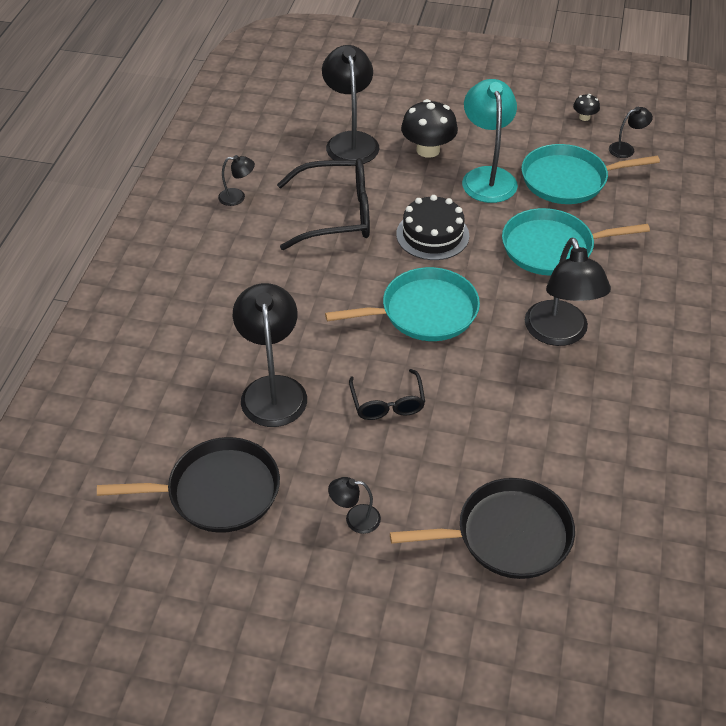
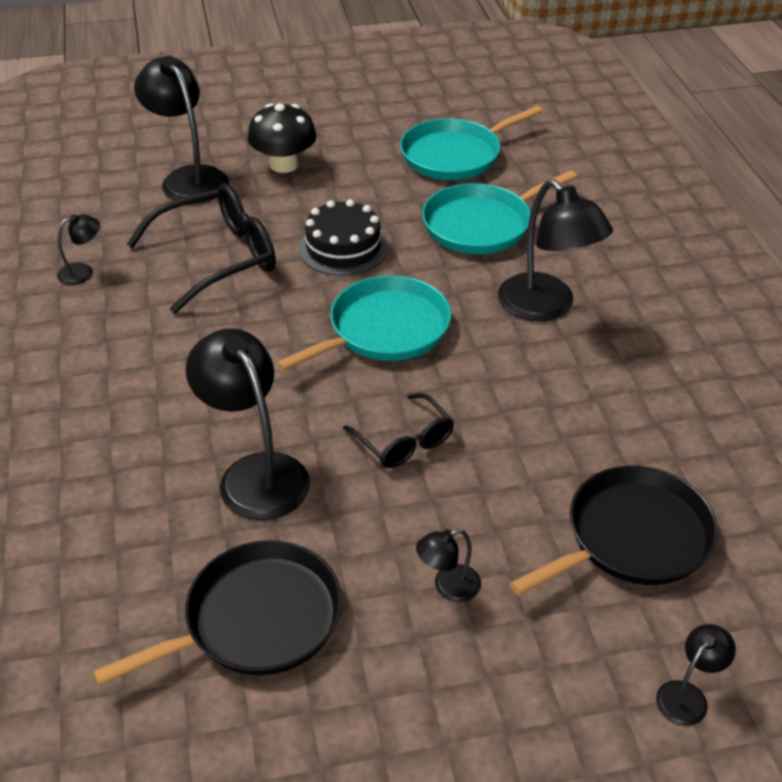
camera: 25 degrees left, 5 degrees down
turquoise lamp [462,79,518,203] -> none
black mushroom [573,94,600,121] -> none
black lamp [609,107,653,158] -> black lamp moved to [656,624,736,726]

